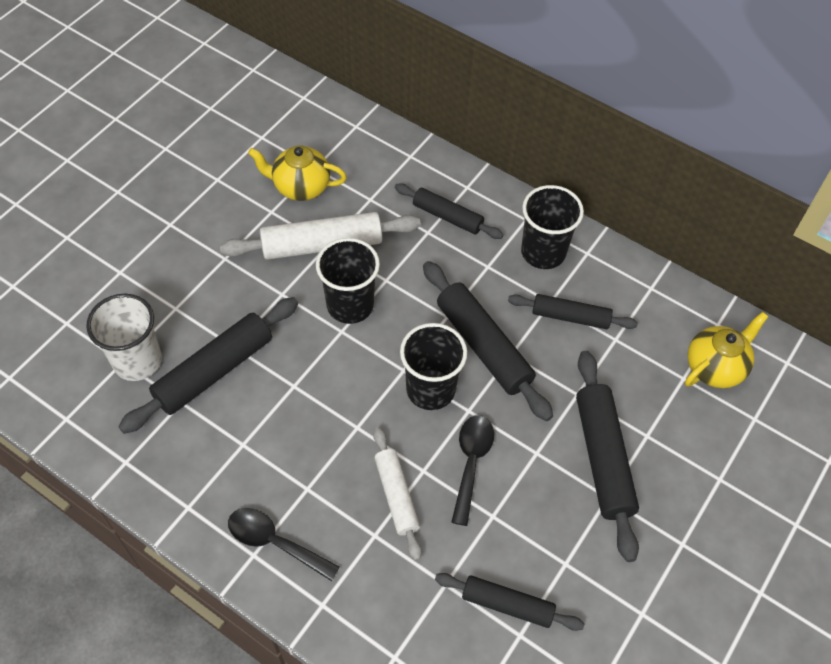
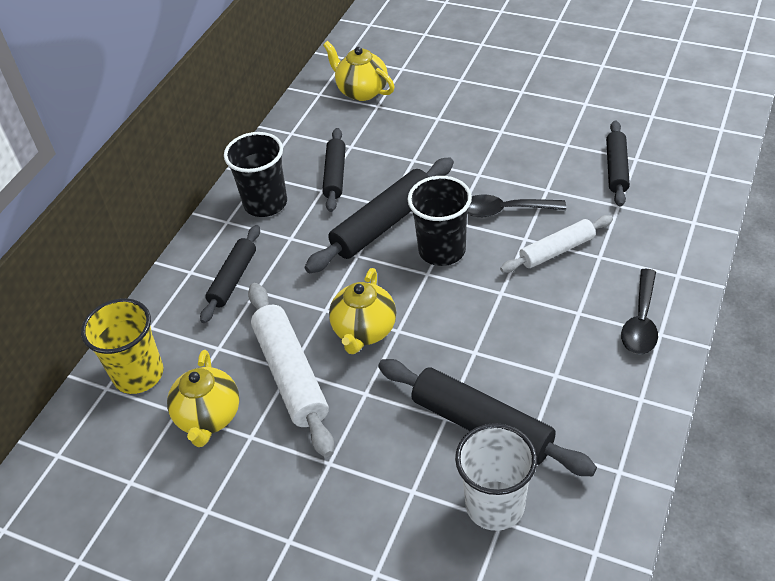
camera: 95 degrees left, 10 degrees down
black cup [316,238,380,324] -> yellow teapot [329,268,396,354]
black rolling pin [576,351,639,562] -> none
none -> yellow cup [81,298,164,394]

